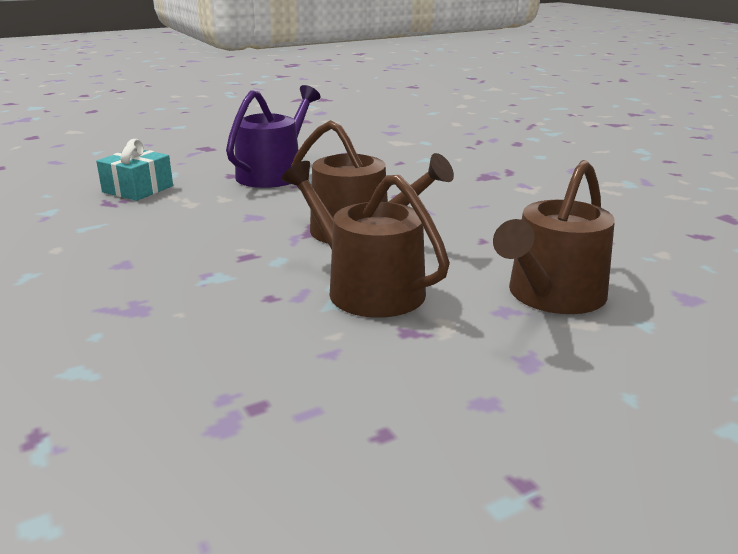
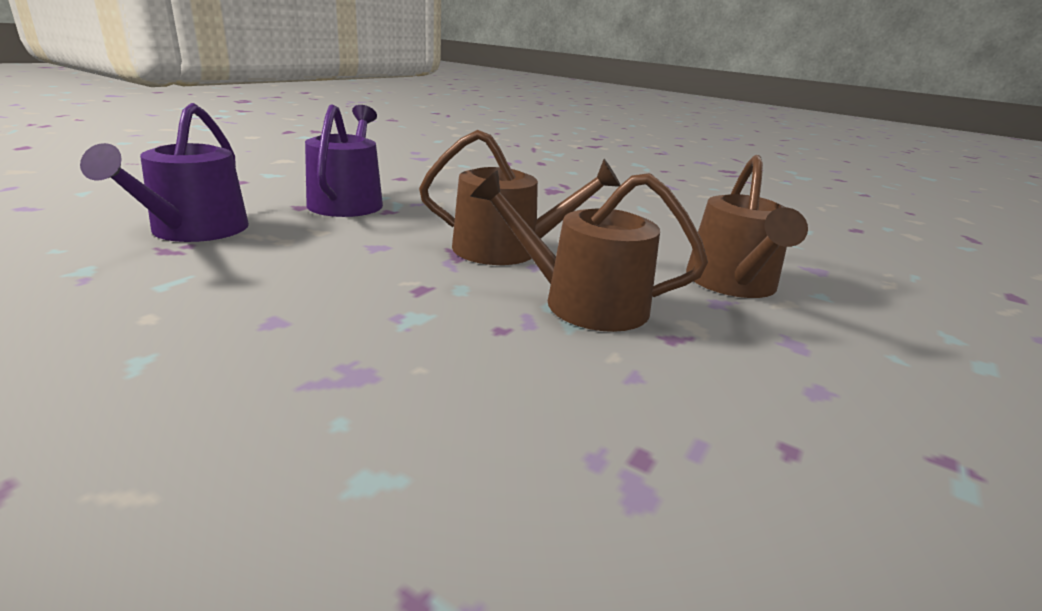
camera: 30 degrees left, 0 degrees up
turquoise gift [96,139,173,201] -> purple watering can [80,103,249,242]

